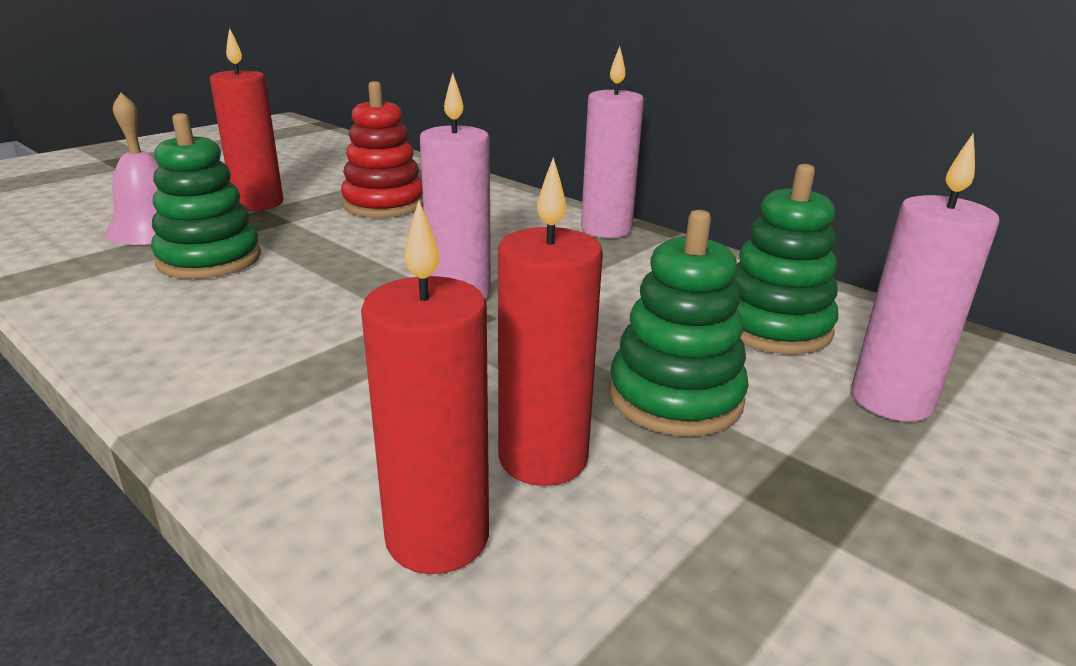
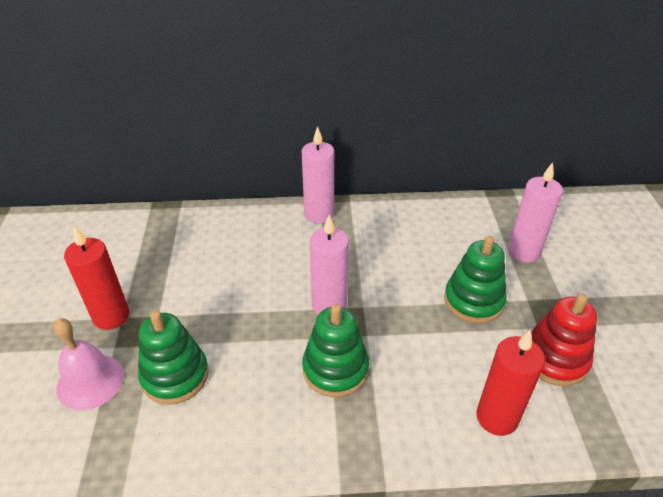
camera: 45 degrees left, 15 degrees up
red stacking toy [341,81,423,218] -> red stacking toy moved to [531,294,597,386]
red candle [498,157,603,486] -> none
green stacking toy [733,164,838,354] -> green stacking toy moved to [302,304,369,397]

